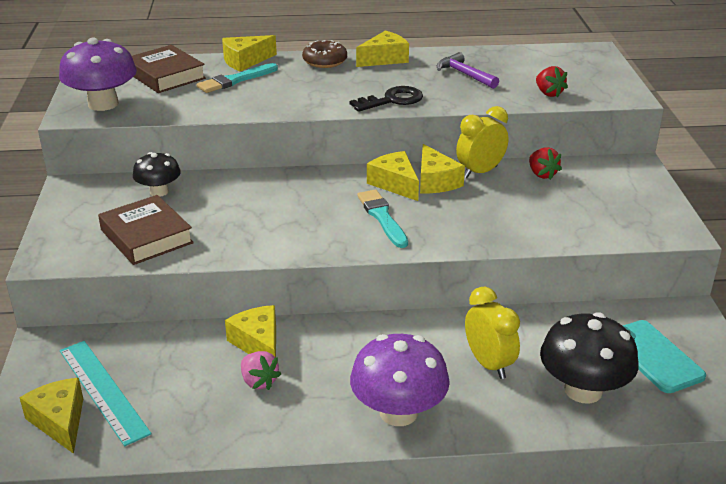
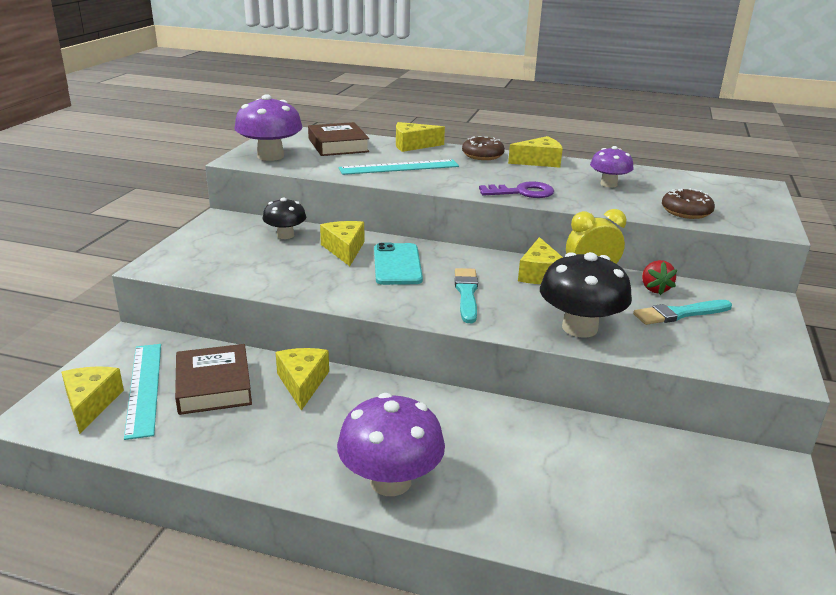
camera: 20 degrees right, 5 degrees down
brown book [98,195,194,265] -> brown book moved to [175,344,252,415]
turquoise brush [197,63,278,93] -> turquoise brush moved to [633,300,732,325]
pink strawberry [241,351,281,390] -> none
black key [349,86,423,112] -> purple key [479,181,554,198]
yellow cheese [367,151,419,201] -> yellow cheese moved to [320,221,364,266]
purple hammer [437,52,499,89] -> purple mushroom [590,146,633,187]
yellow clock [465,287,520,379] -> none
red strawberry [536,66,568,98] -> brown donut [662,188,715,219]
black mushroom [540,312,639,404] -> black mushroom moved to [540,252,632,338]
turquoise phone [623,320,706,393] -> turquoise phone moved to [374,243,423,285]
none -> turquoise ruler [339,159,459,175]

